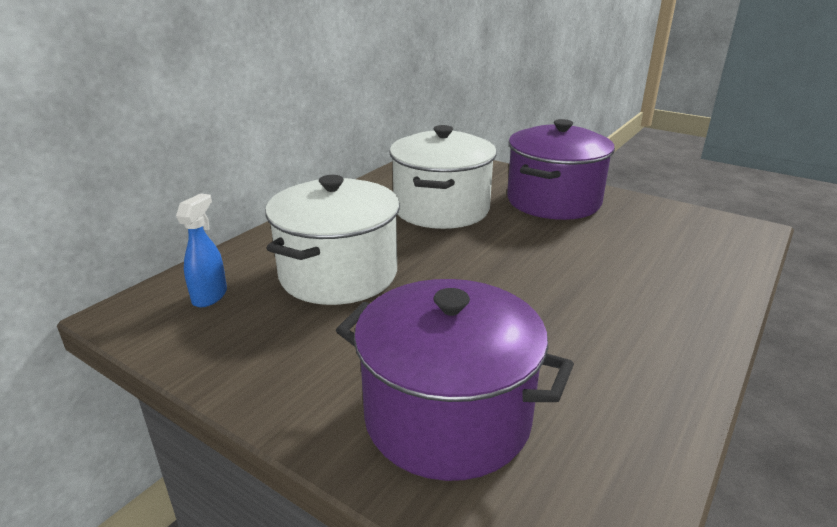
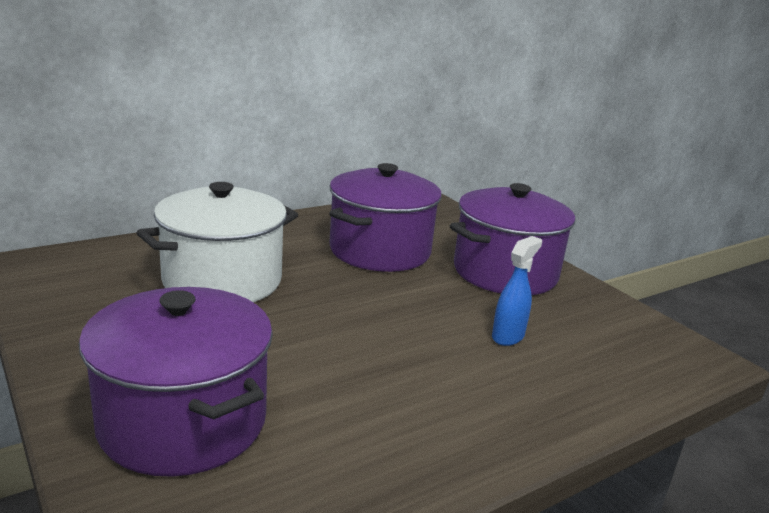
camera: 20 degrees right, 5 degrees down
blue spray bottle [176,193,227,308] -> blue spray bottle moved to [492,236,542,346]
white pot [389,125,497,229] -> purple pot [329,163,442,272]

